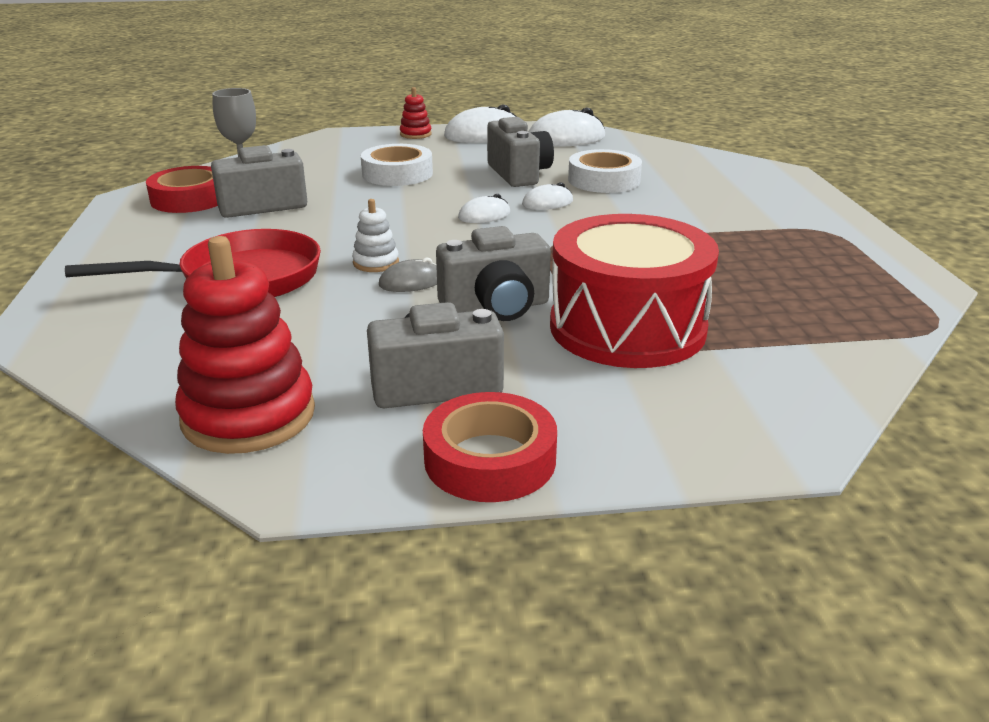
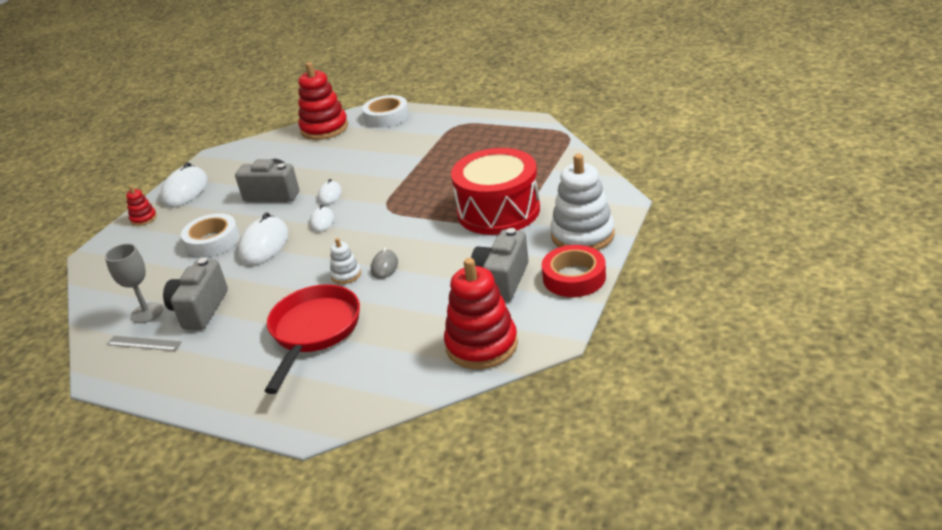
camera: 55 degrees left, 5 degrees up
red tape [146,166,218,213] -> grey ruler [107,336,182,351]
grey camera [436,226,551,321] -> none
white mouse [529,107,605,147] -> white mouse moved to [238,212,289,265]
white tape [568,149,642,193] -> white tape moved to [362,95,409,128]
none -> red stacking toy [298,62,348,140]
none -> white stacking toy [550,154,615,250]

